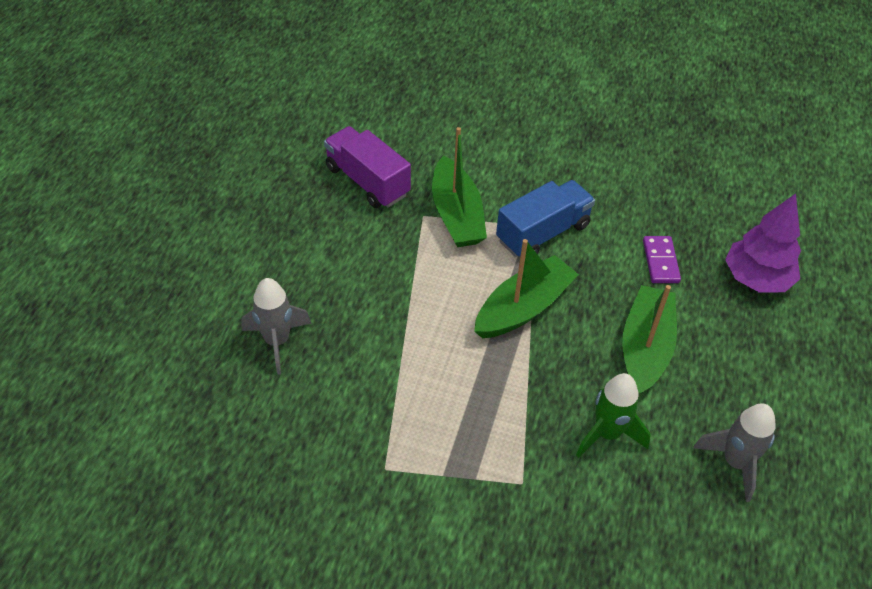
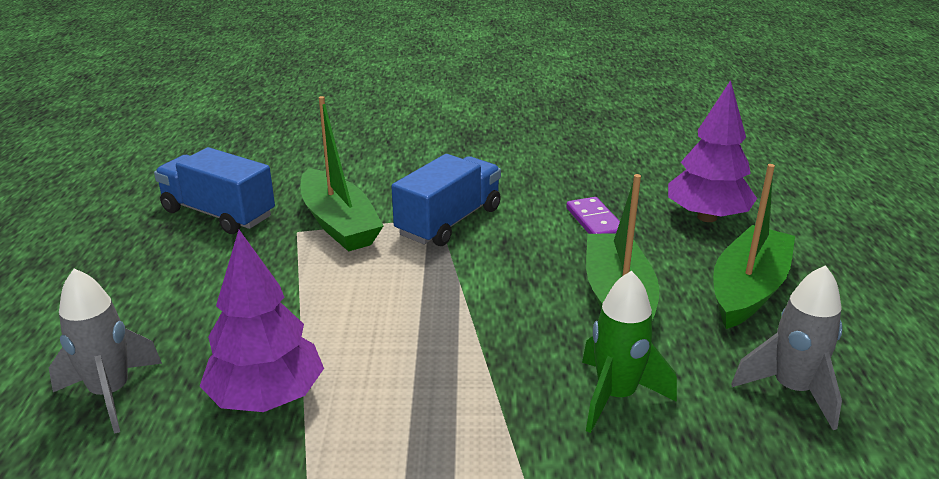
camera: 15 degrees left, 20 degrees down
purple truck [324,126,411,208] -> blue truck [154,147,275,234]
green boat [474,239,579,338] -> green boat moved to [713,164,795,329]
none -> purple tree [200,230,324,412]

